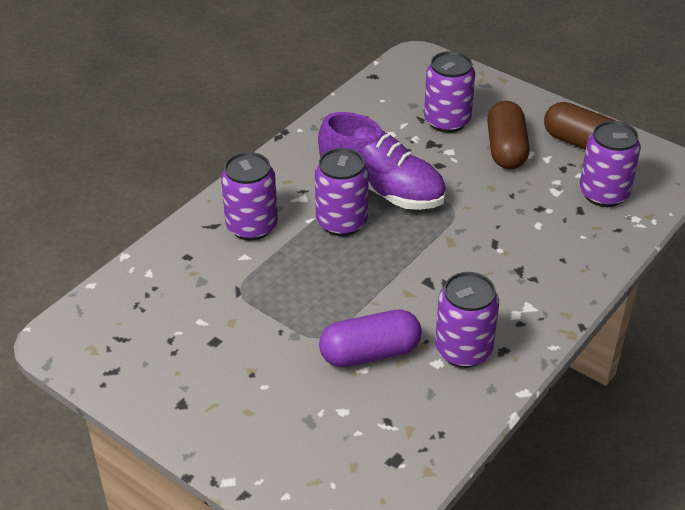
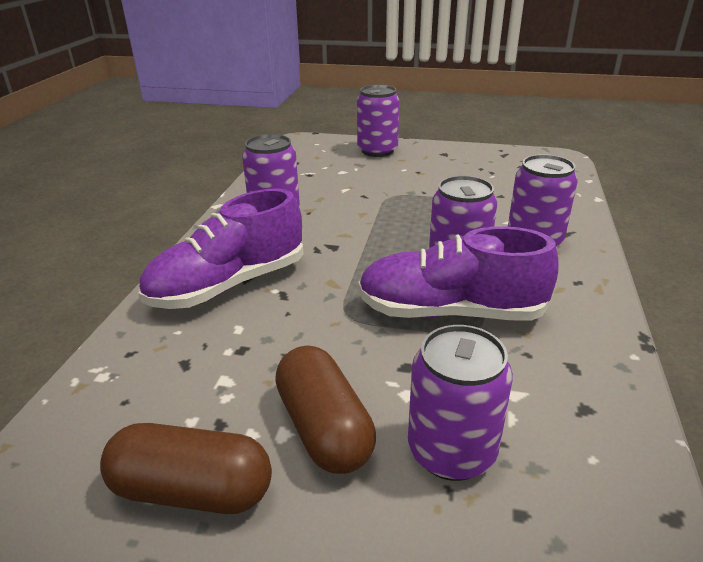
camera: 155 degrees right, 10 degrees down
purple capsule [319,310,422,367] -> none
purple can [580,121,641,207] -> purple can moved to [357,85,400,157]
none -> purple shoe [138,188,304,309]

